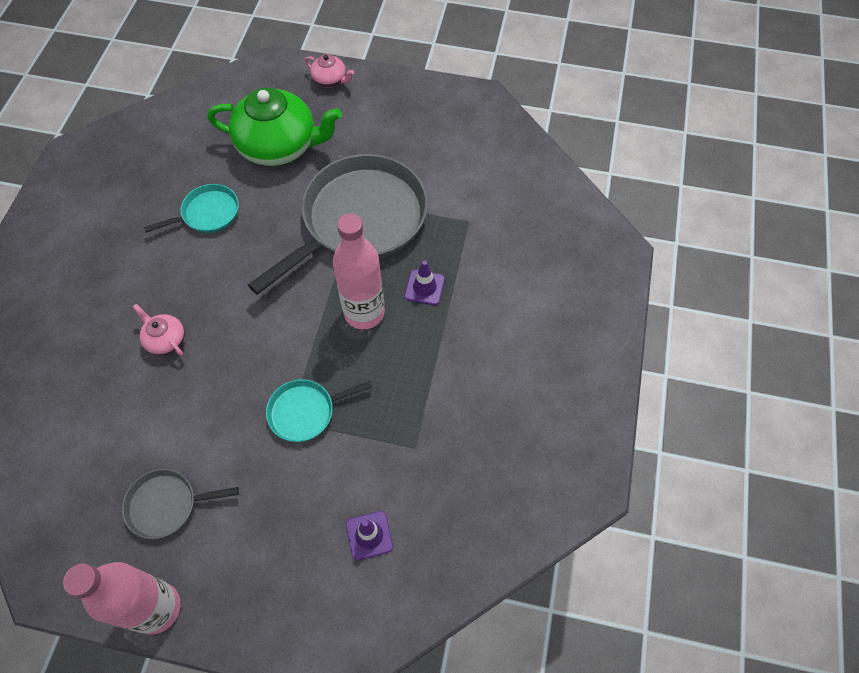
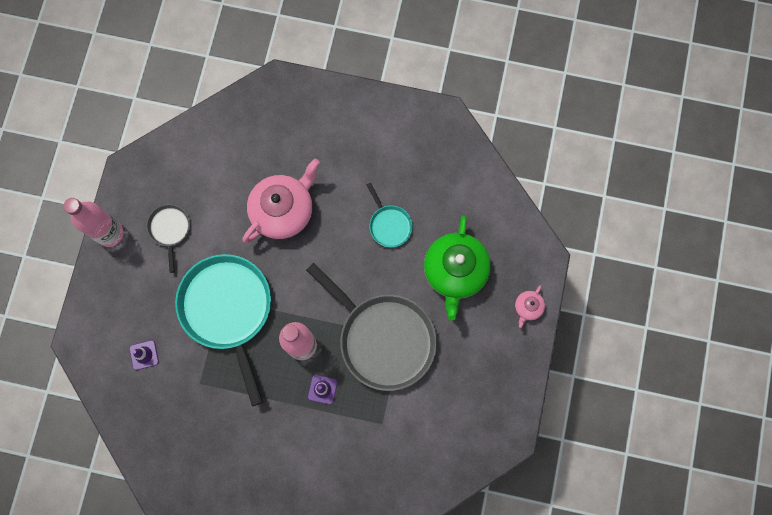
camera: 90 degrees right, 15 degrees up
pink teapot [133,304,185,356] -> pink teapot [243,159,320,243], size x2.21
turquoise pan [266,379,372,442] -> turquoise pan [175,254,271,406], size x2.16

